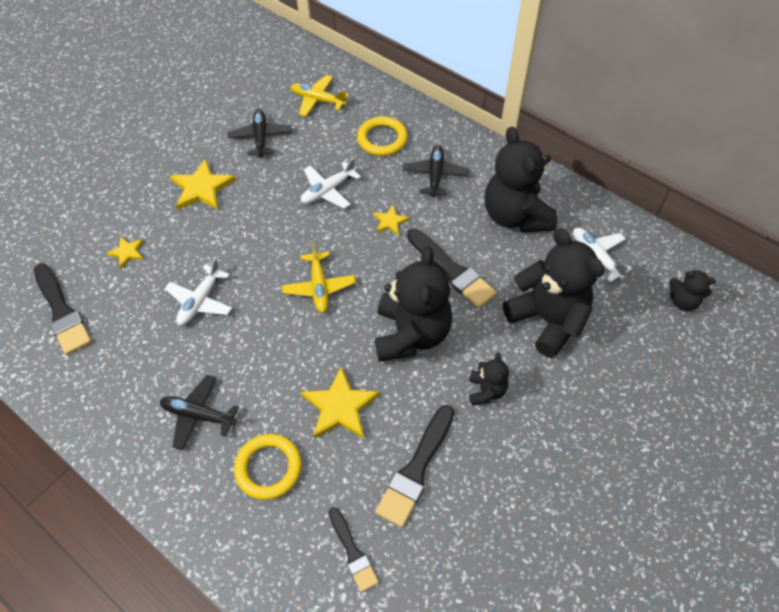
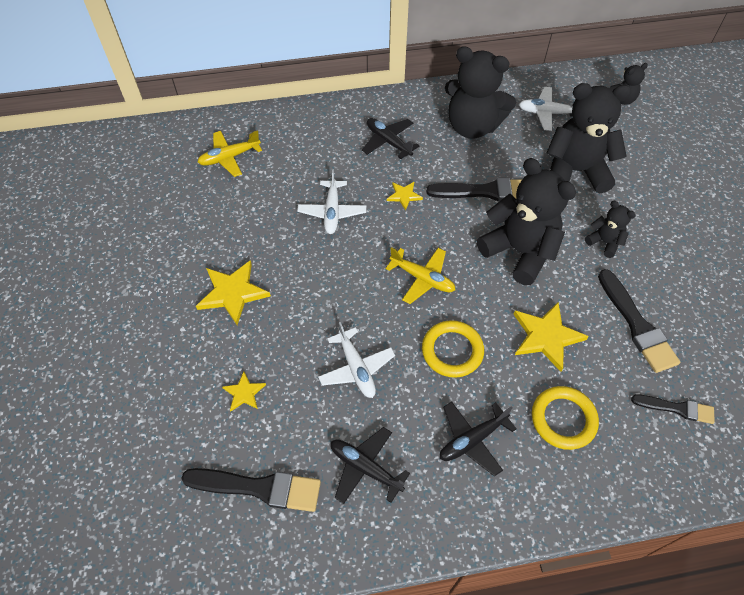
camera: 50 degrees left, 0 degrees up
black plane [228,109,292,157] -> black plane moved to [330,427,410,504]
yellow ring [357,116,408,156] -> yellow ring moved to [422,320,484,378]

